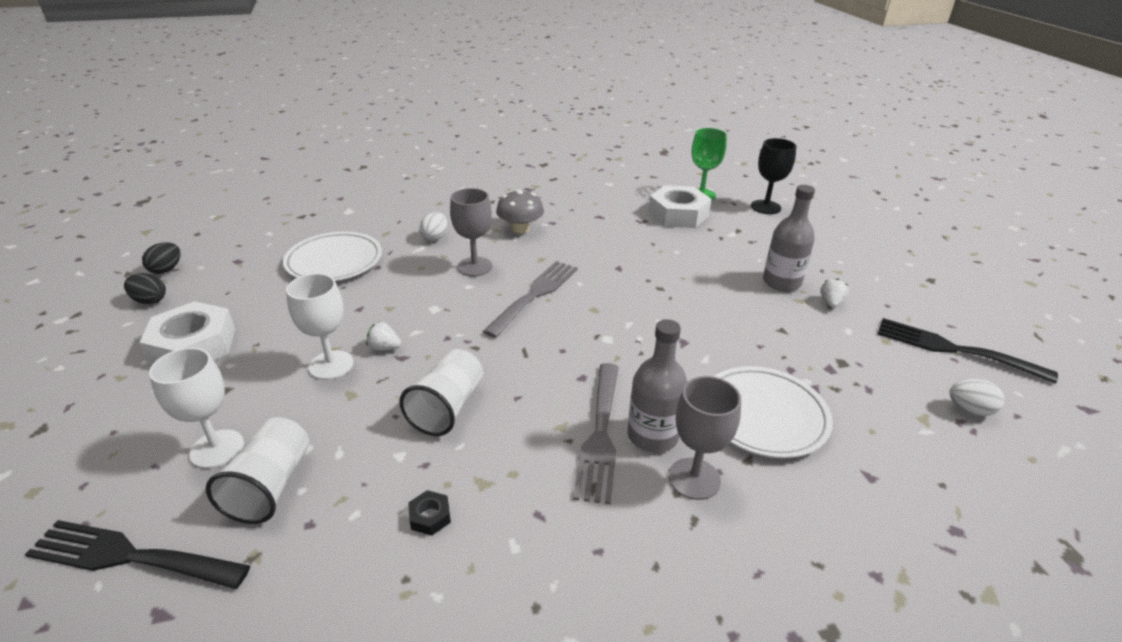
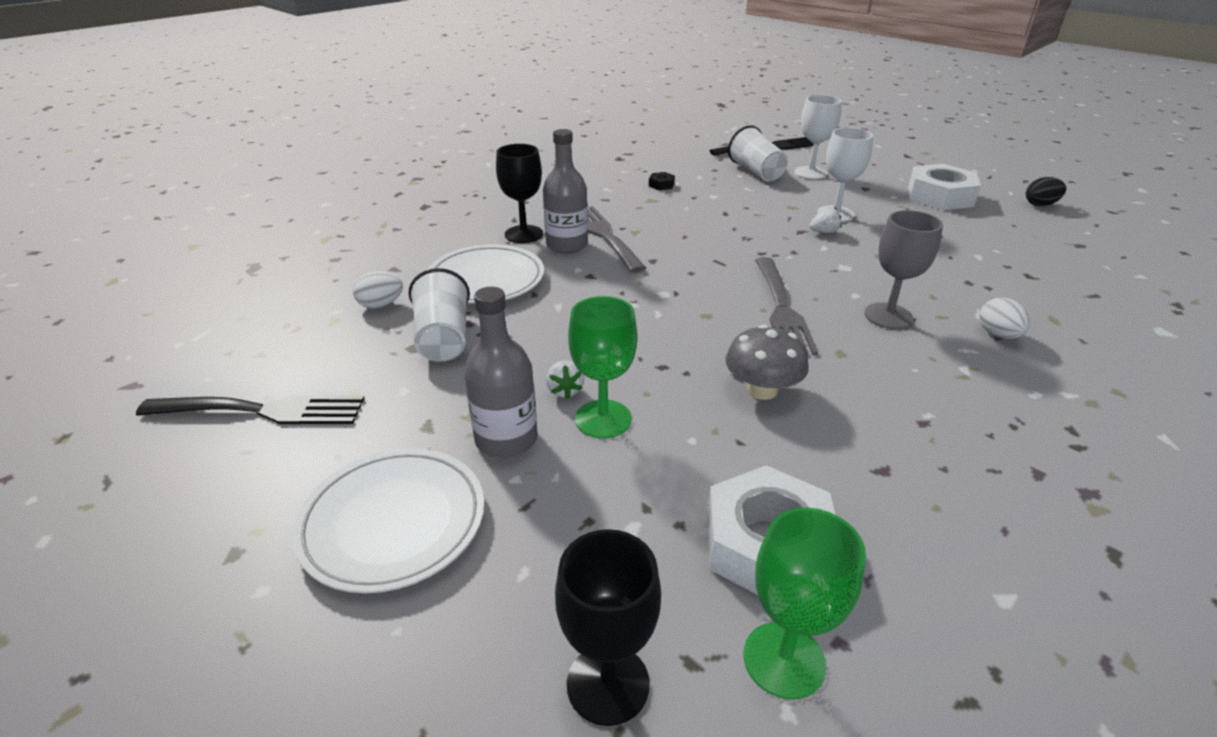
camera: 150 degrees right, 0 degrees up
black egg [142,242,181,274] -> none
white plate [283,232,382,281] -> white plate moved to [292,448,484,593]
white cup [399,349,483,436] -> white cup moved to [409,268,470,362]
grey mushroom [496,189,544,234] -> grey mushroom moved to [725,324,809,400]
grey goblet [668,376,741,500] -> black goblet [496,144,543,243]
white strawberry [820,279,849,308] -> white strawberry moved to [546,360,584,399]
white egg [949,379,1005,416] -> white egg moved to [353,271,403,308]
none -> green goblet [568,296,637,438]

